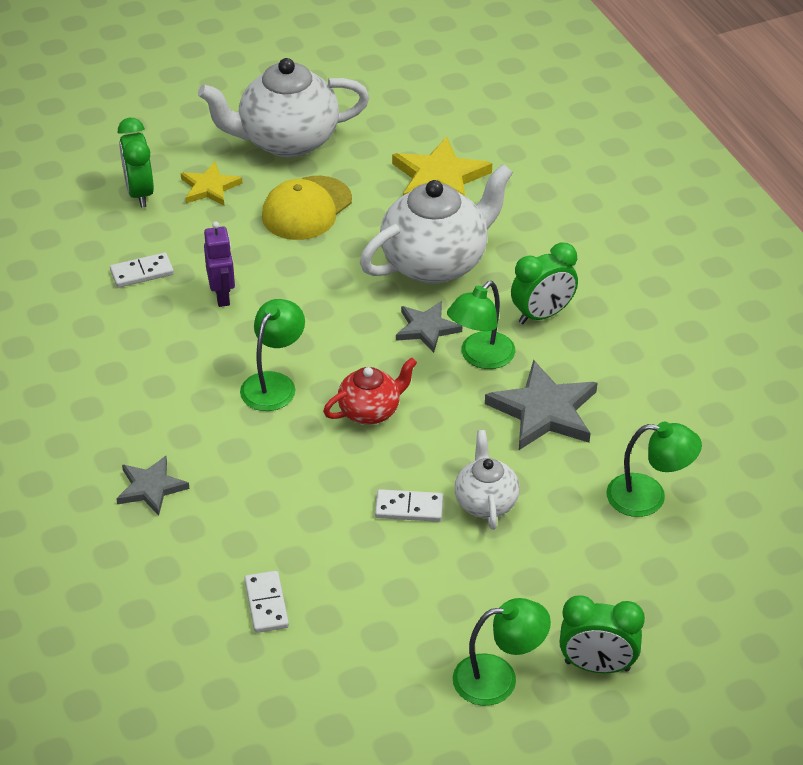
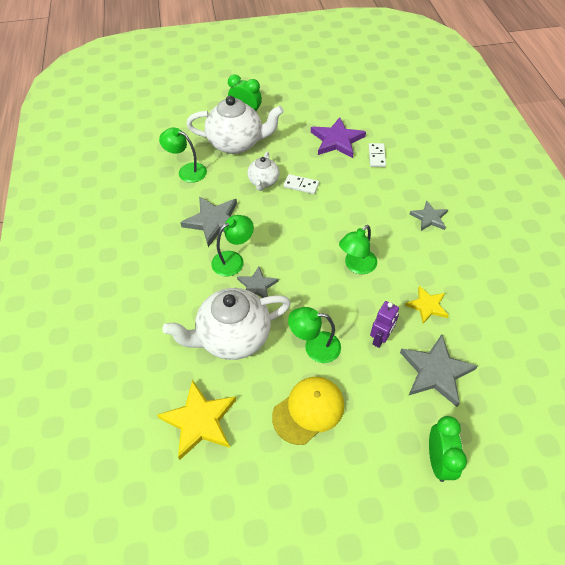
camera: 165 degrees left, 10 degrees up
white domino [110,253,174,288] -> grey star [400,334,478,407]
yellow star [181,162,242,206] -> yellow star moved to [405,286,449,324]
white teapot [198,58,370,158] -> white teapot moved to [186,96,284,154]
purple robot [204,222,235,307] -> purple robot turned 150 degrees counterclockwise [370,301,399,348]
red teapot [323,357,417,425] -> none
green lamp [453,598,551,706] -> green lamp moved to [288,307,341,363]
green clock [511,243,578,324] -> none
none -> purple star [311,117,366,158]

